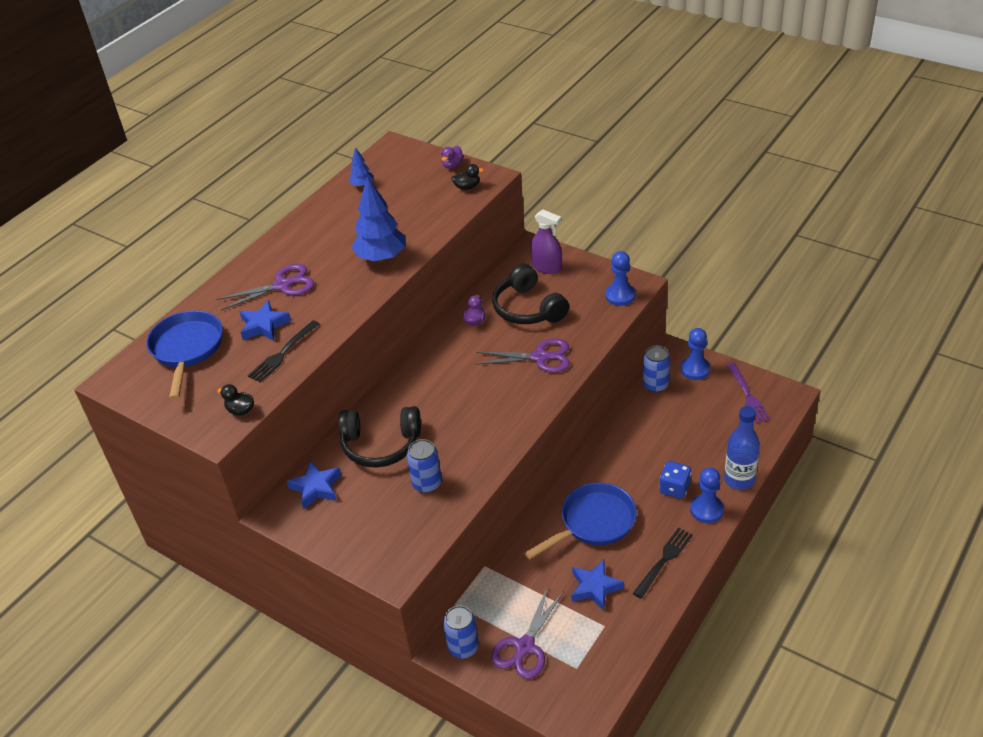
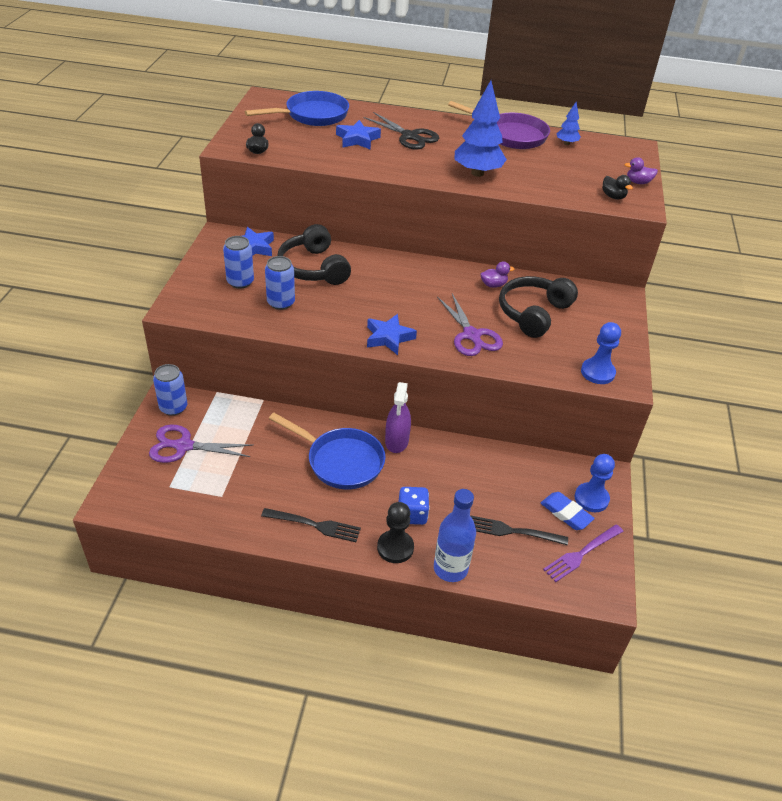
camera: 60 degrees right, 0 degrees up
purple scissors [217,264,314,310] -> black scissors [363,112,439,150]
black fork [248,320,319,383] -> black fork moved to [470,515,568,546]
purple spray bottle [531,209,562,274] -> purple spray bottle moved to [385,382,411,453]
blue star [571,560,624,611] -> blue star moved to [367,314,417,355]
blue can [643,345,670,393] -> blue can moved to [223,236,254,289]
blue pawn [690,467,724,523] -> black pawn [377,502,414,563]
none -> purple pan [448,101,550,149]
none -> blue eraser [541,492,595,530]

